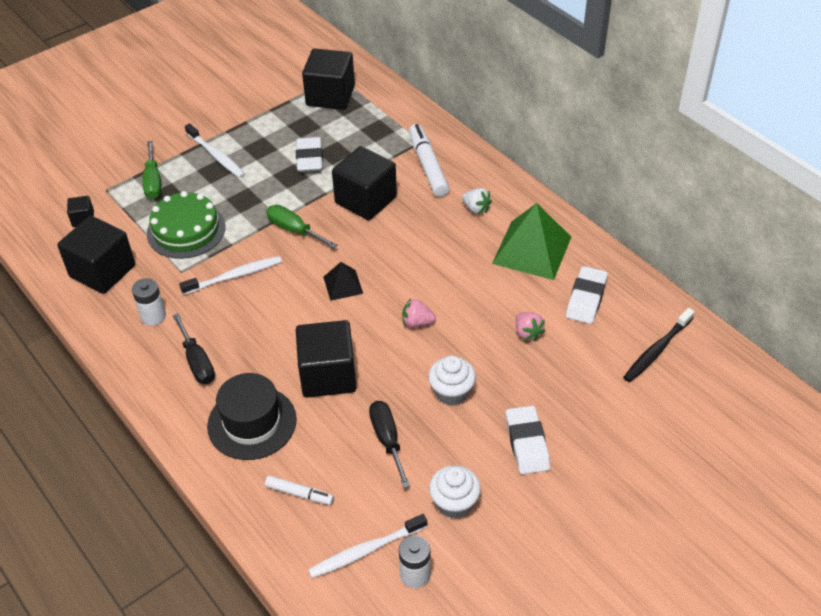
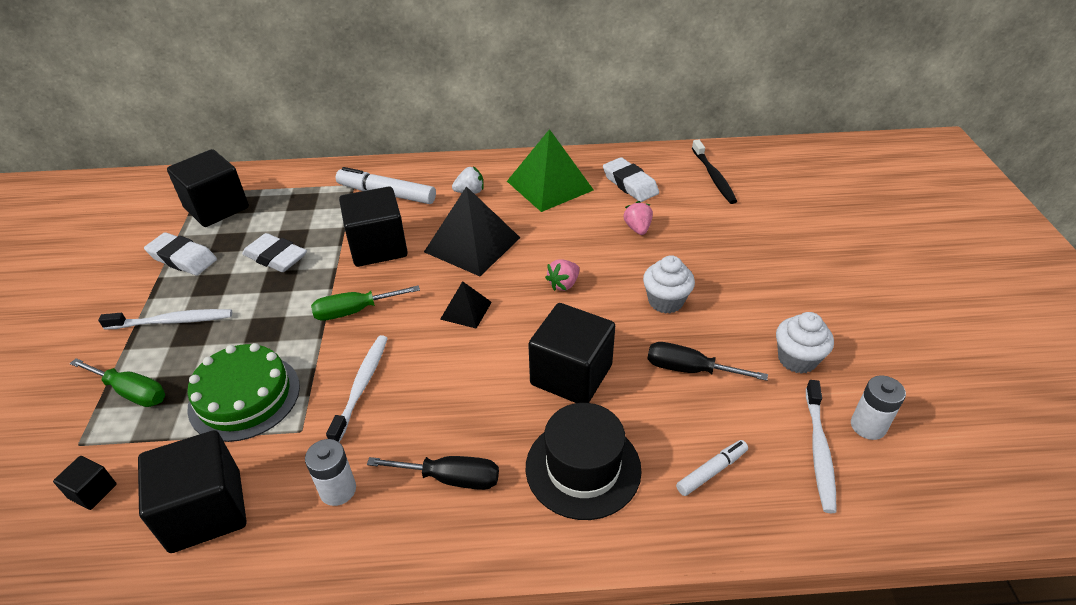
camera: 55 degrees left, 5 degrees down
white eraser [506,406,550,474] -> white eraser moved to [144,232,217,275]
pink strawberry [516,312,545,342] -> pink strawberry turned 105 degrees counterclockwise [624,201,653,235]
none -> black pyramid [424,186,520,276]

